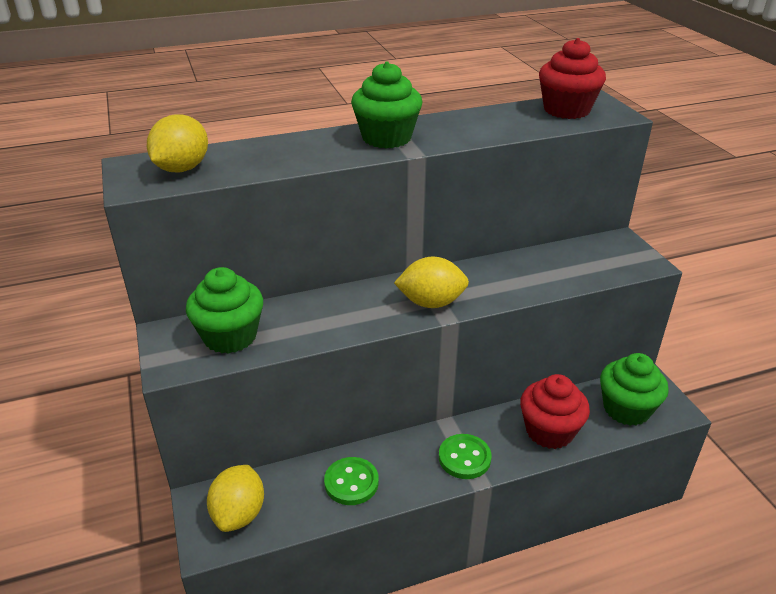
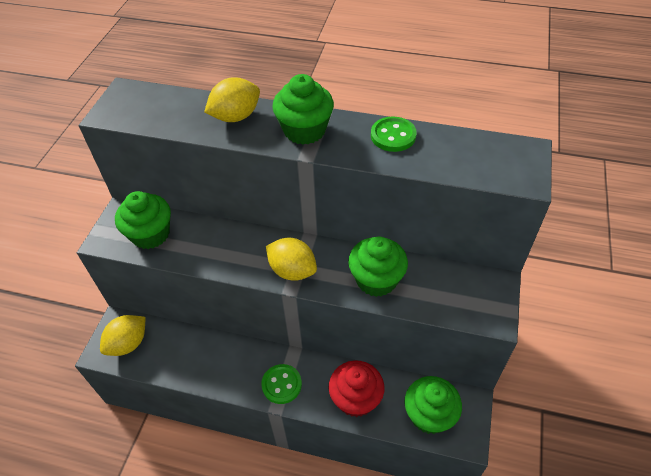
camera: 35 degrees right, 15 degrees up
yellow lemon [147,115,208,173] -> yellow lemon moved to [204,77,260,122]
green button [324,457,379,505] -> green button moved to [371,117,417,152]
red cupcake [539,38,606,119] -> none
none -> green cupcake [348,236,408,297]

